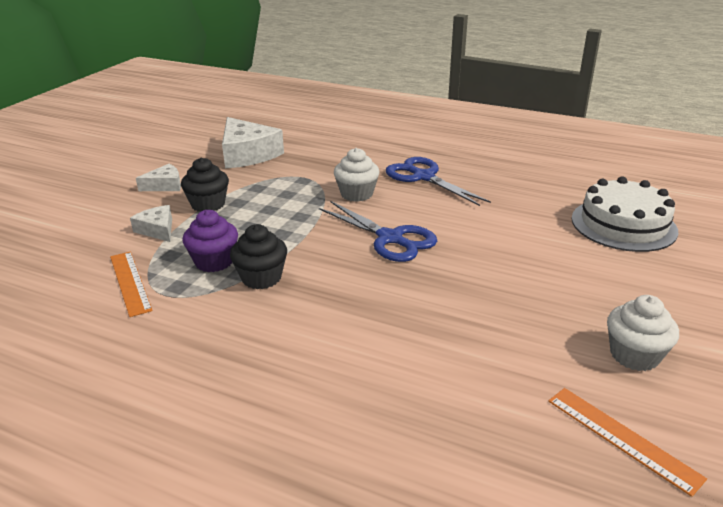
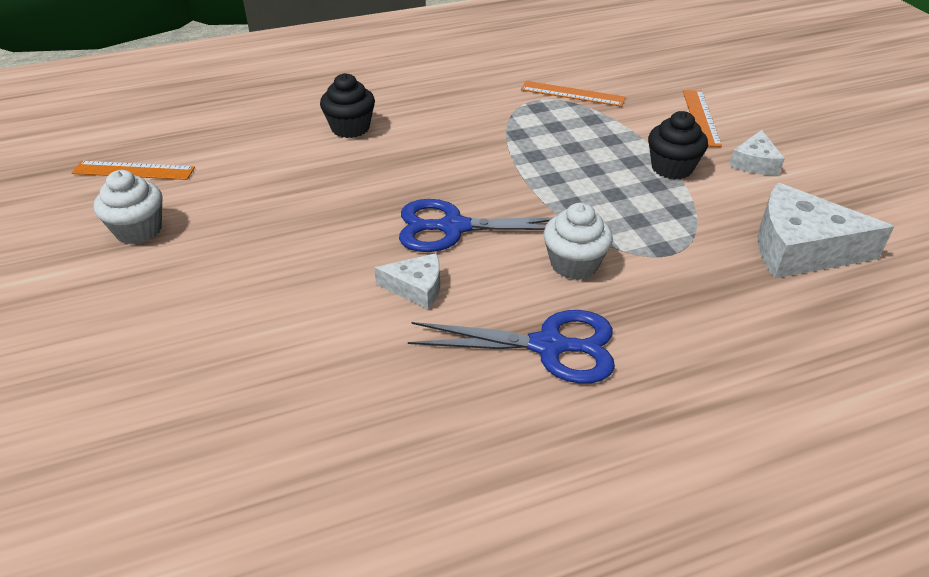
camera: 135 degrees right, 10 degrees up
white cheese [130,205,172,242] -> white cheese moved to [374,253,440,309]
purple cupcake [183,210,238,272] -> none
black cupcake [230,224,287,289] -> black cupcake moved to [320,73,375,138]
white cake [571,176,678,252] -> none
none -> orange ruler [683,90,722,147]

